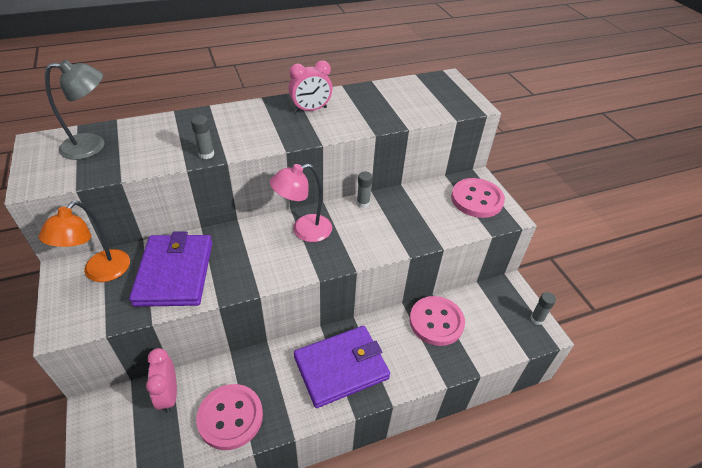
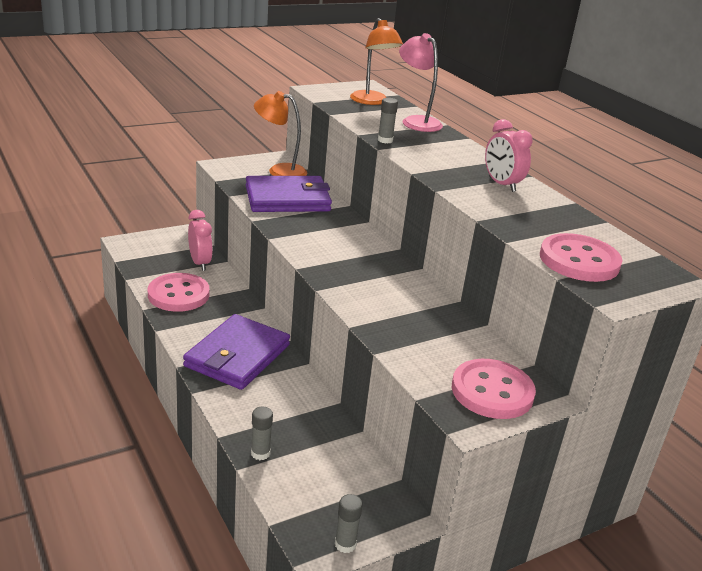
camera: 80 degrees right, 15 degrees down
grey lamp [45,60,104,160] -> orange lamp [350,18,403,105]
pink clock [146,348,177,413] -> pink clock turned 90 degrees clockwise [188,210,213,271]
pink lamp [270,164,332,242] -> pink lamp moved to [399,33,443,132]
purple wallet [294,326,390,408] -> purple wallet turned 60 degrees clockwise [183,314,290,390]
grey glue stick [357,171,372,208] -> grey glue stick moved to [251,407,273,460]
pink button [410,296,465,346] -> pink button moved to [540,233,623,282]

